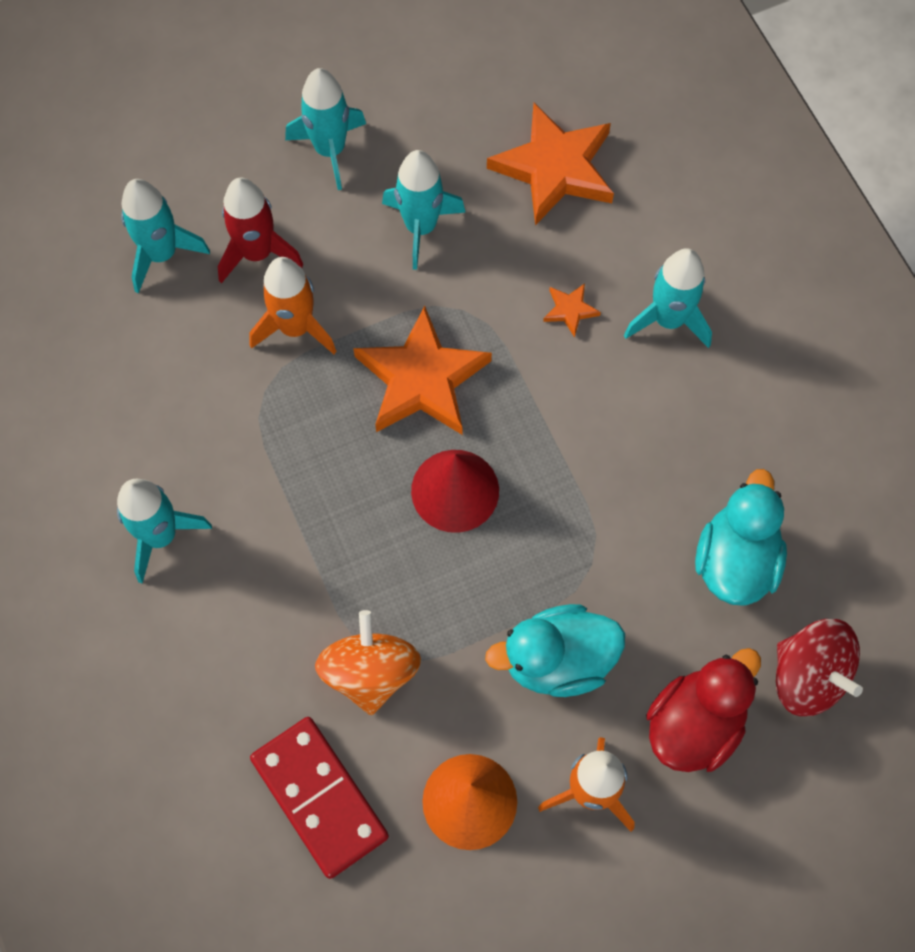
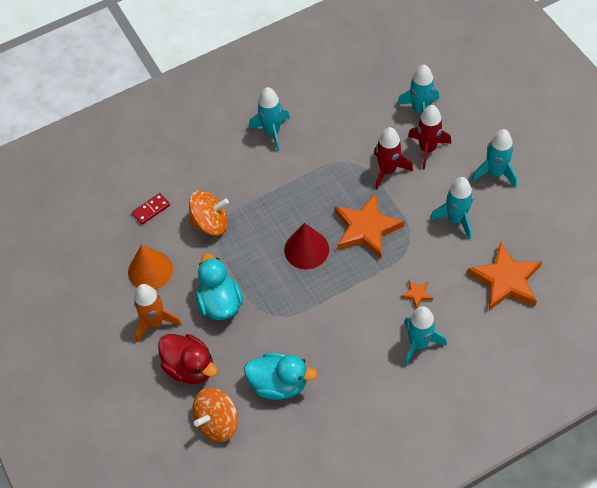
camera: 90 degrees right, 10 degrees down
orange rocket [249,257,337,354] -> red rocket [374,127,413,190]
red domino [250,717,389,879] -> red domino [132,193,170,225], size x0.52
red spinning top [776,619,863,716] -> orange spinning top [192,387,238,442]

